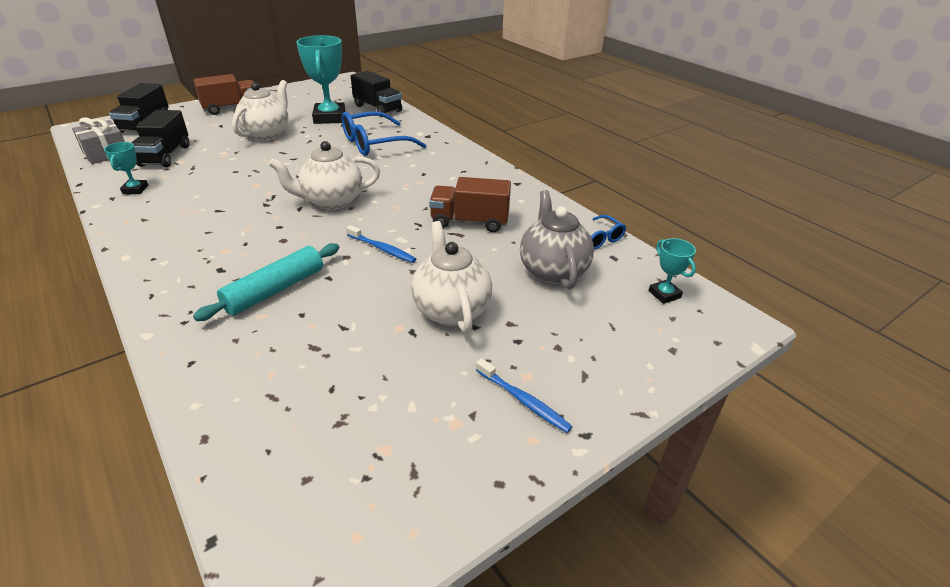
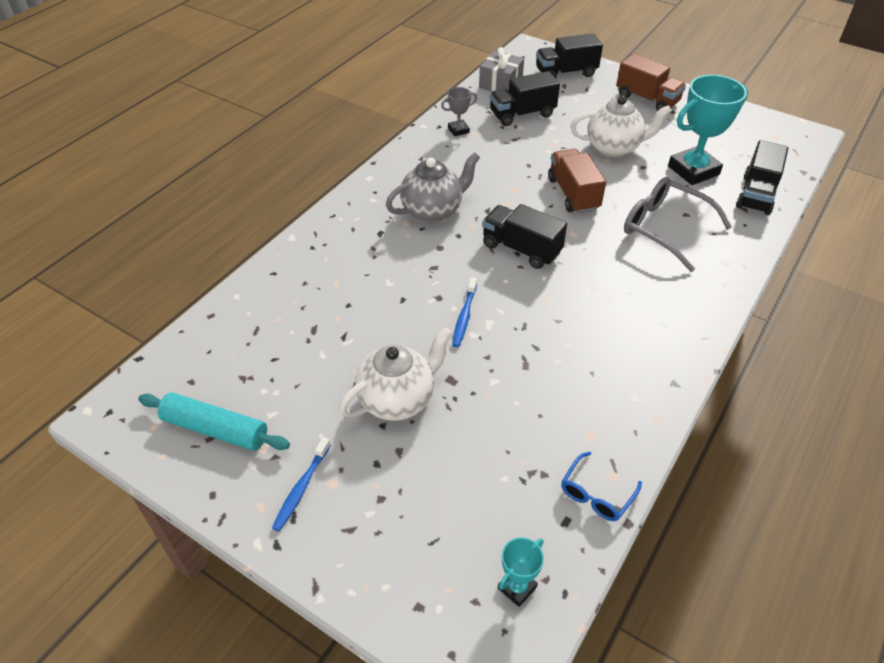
camera: 70 degrees right, 10 degrees up
turquoise trophy [104,142,148,194] -> grey trophy [441,87,477,136]
turquoise rolling pin [193,243,339,321] -> turquoise rolling pin moved to [138,393,290,451]
white teapot [269,141,380,210] -> black truck [482,204,567,269]
blue glasses [342,111,427,156] -> grey glasses [624,177,732,272]
brown truck [429,177,511,232] -> brown truck moved to [548,149,606,213]
grey teapot [520,190,594,289] -> grey teapot moved to [386,152,480,223]

